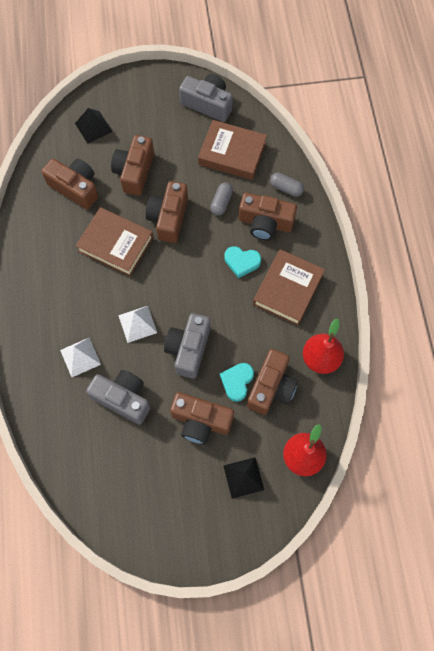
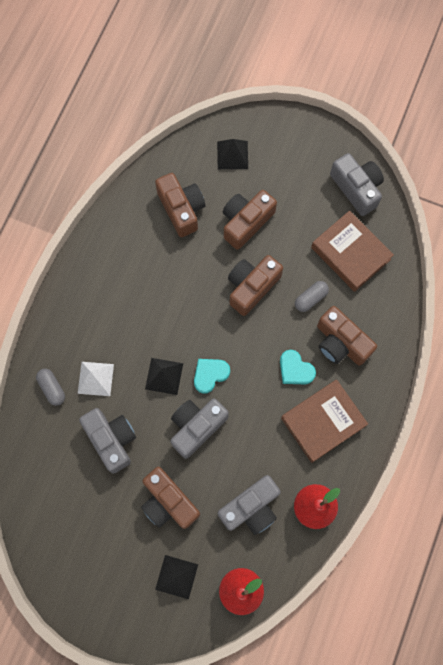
camera: 30 degrees right, 5 degrees up
brown book [76,207,153,277] -> none
white pyramid [118,306,157,343] -> black pyramid [145,358,183,395]
turquoise heart [220,363,254,402] -> turquoise heart moved to [194,359,230,394]
brown camera [247,349,298,415] -> grey camera [218,475,281,535]
grey capsule [270,173,304,197] -> grey capsule moved to [36,368,65,406]

